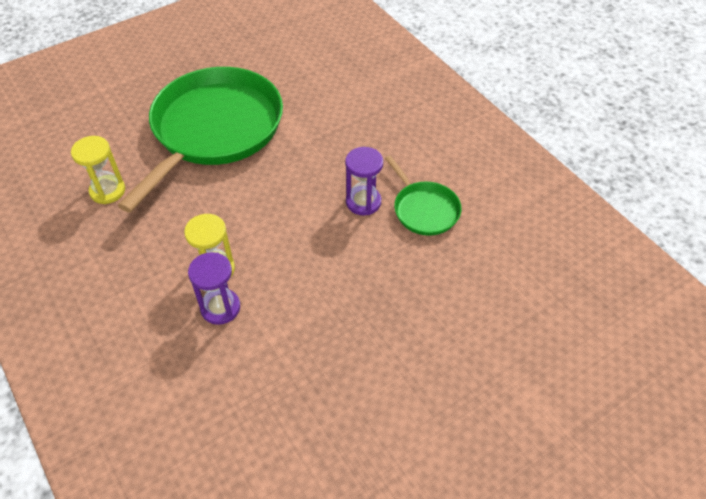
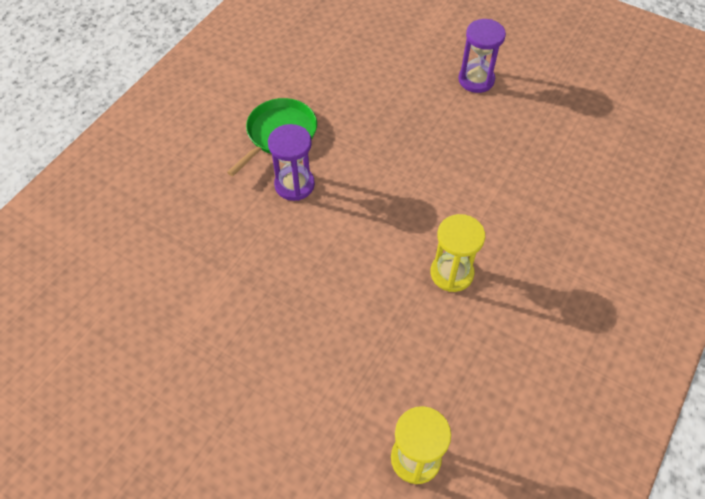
camera: 115 degrees left, 5 degrees up
green pan [118,67,283,213] -> none
purple hourglass [188,252,240,325] -> purple hourglass moved to [458,19,506,93]

